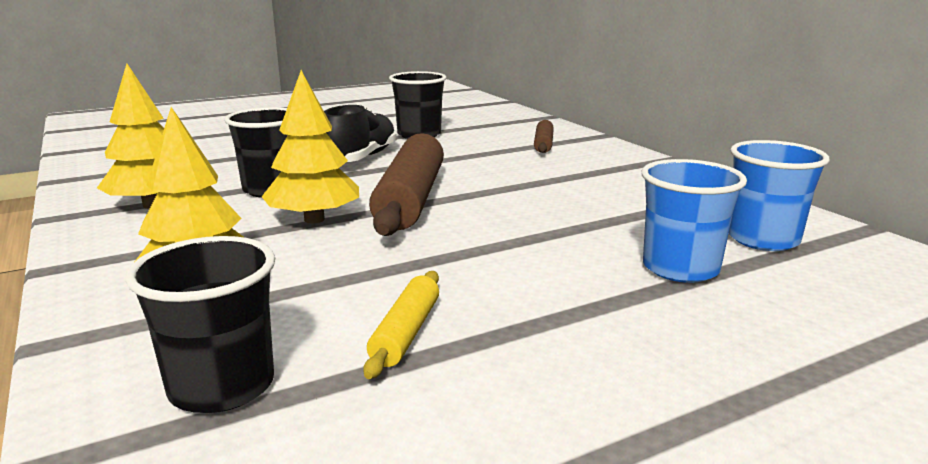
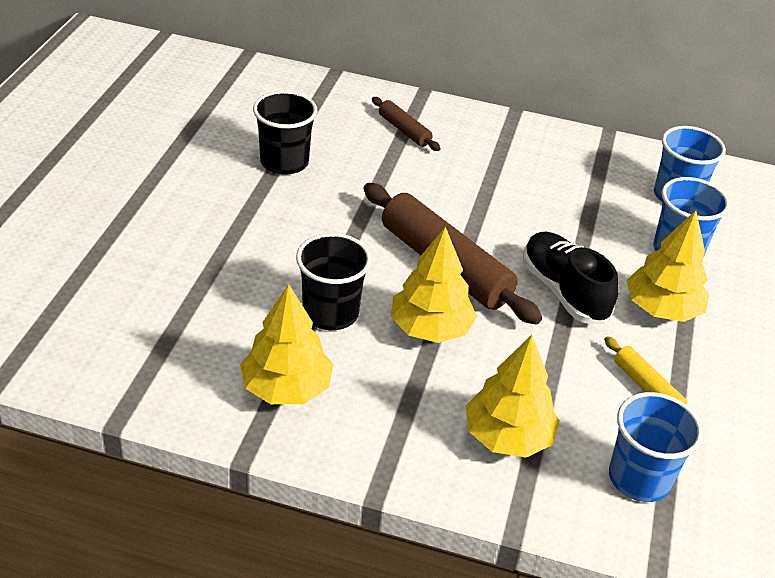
camera: 50 degrees left, 20 degrees up
black cup [125,236,275,413] -> blue cup [609,392,703,502]
black shoe [324,103,397,162] -> black shoe moved to [523,232,619,324]
none -> yellow tree [626,210,709,322]

